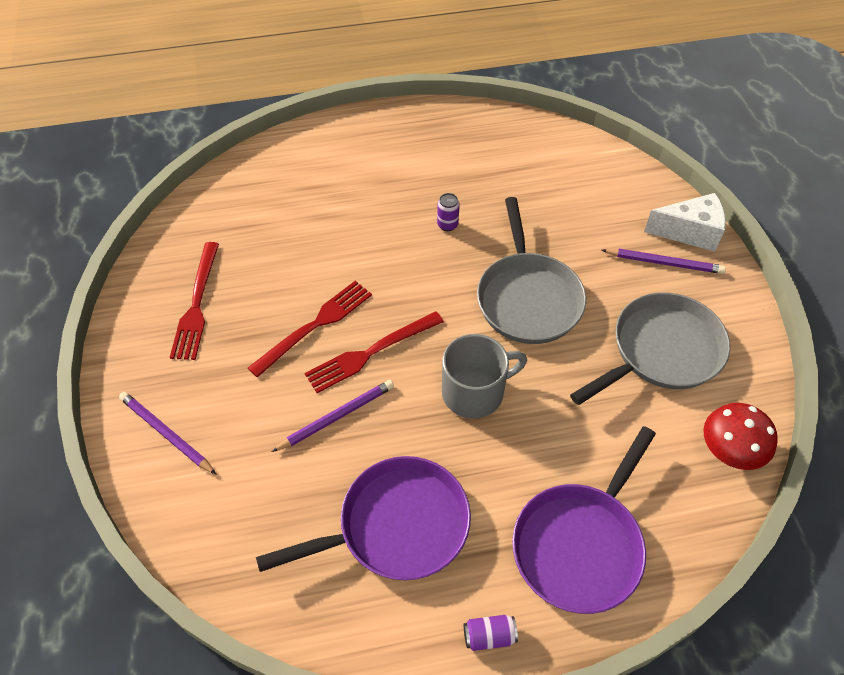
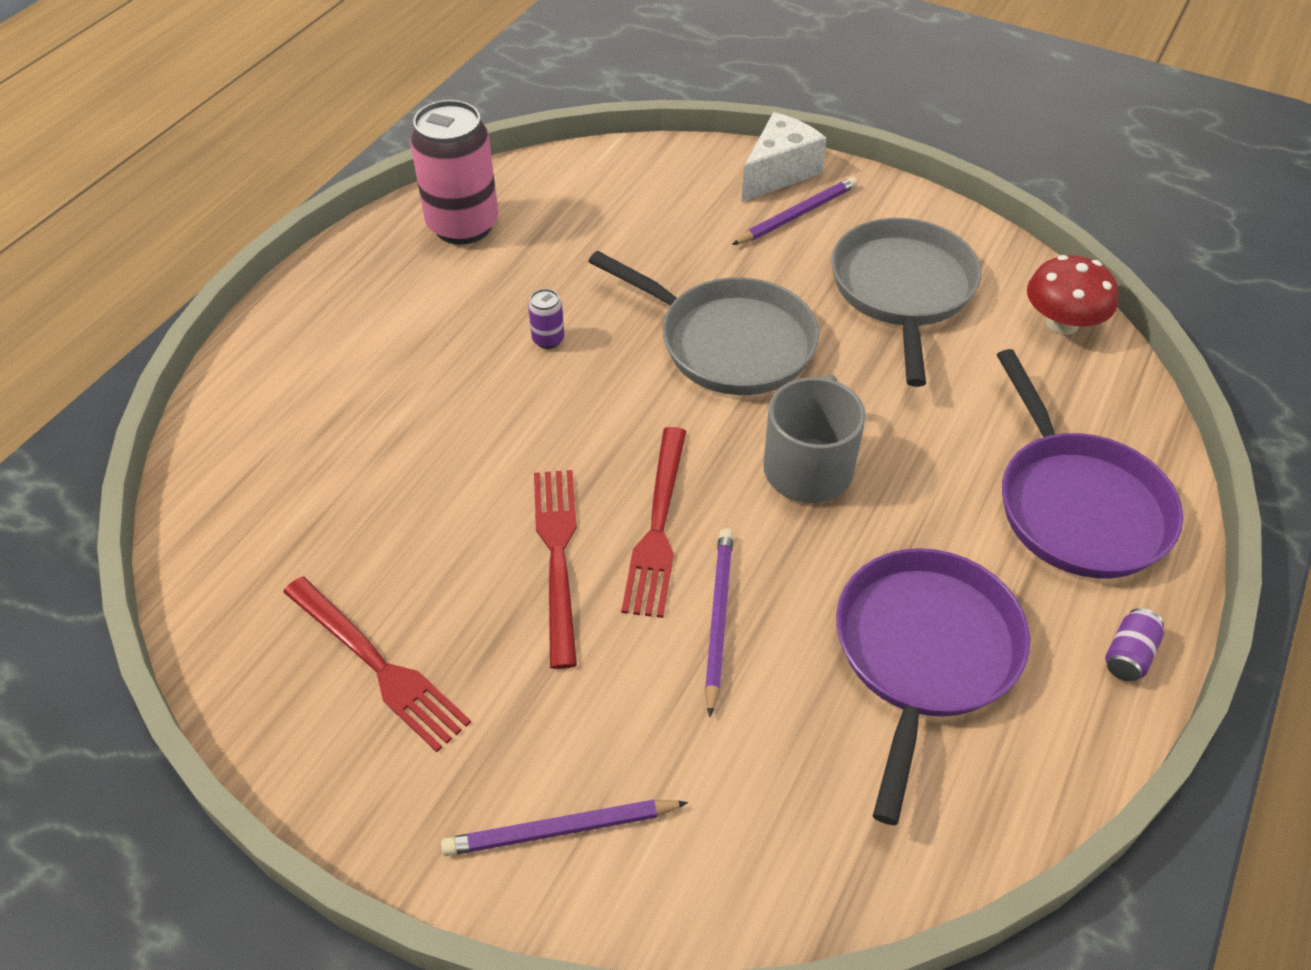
camera: 50 degrees left, 5 degrees down
none -> pink can [410,100,498,245]

